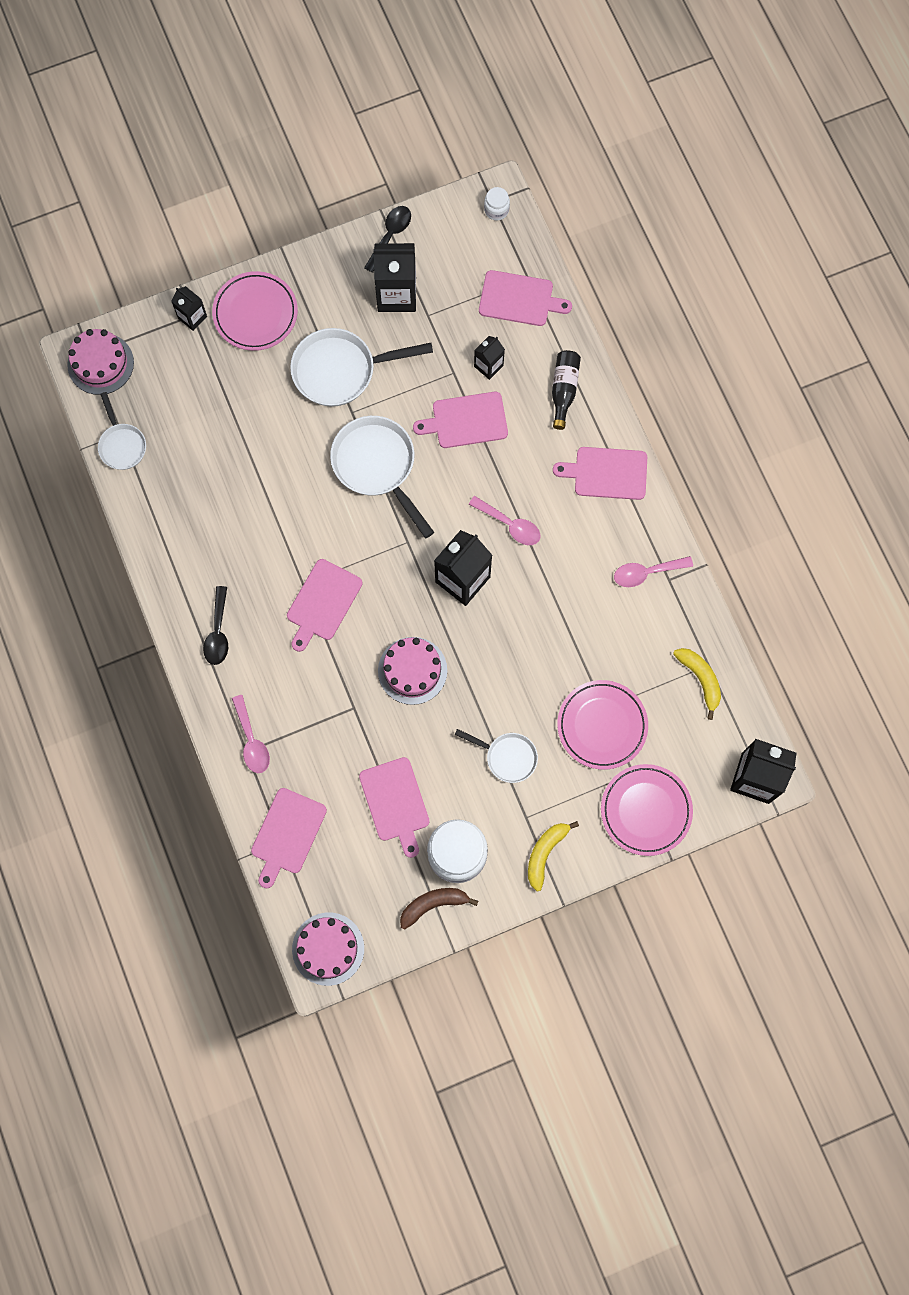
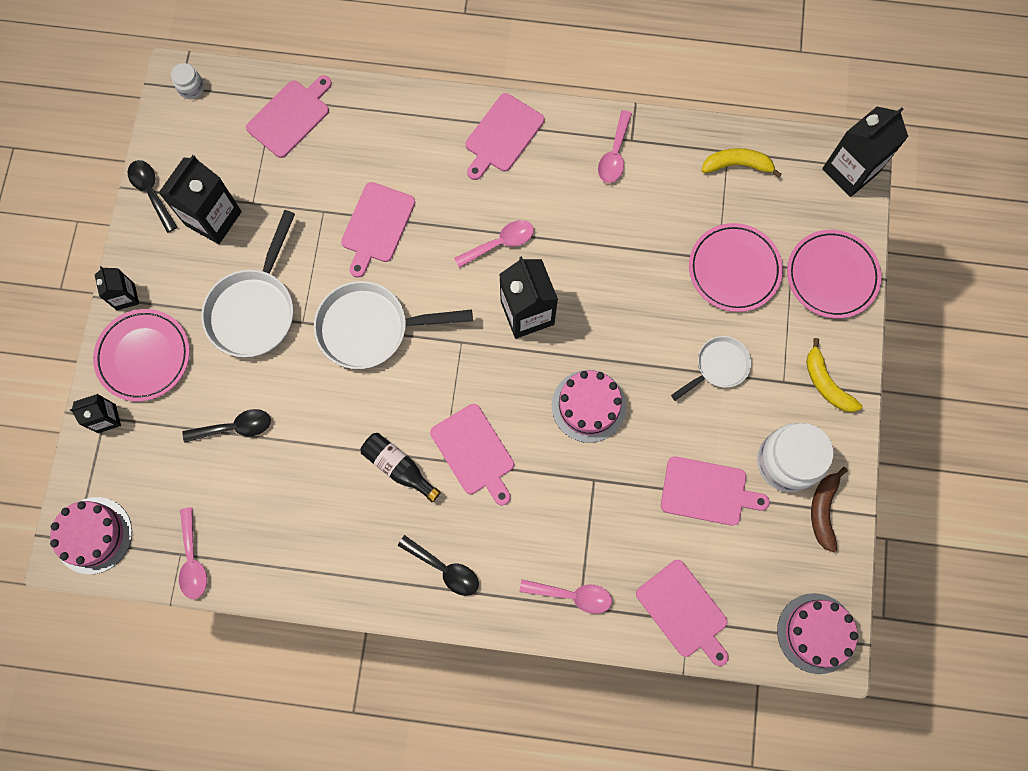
camera: 60 degrees left, 0 degrees up
white pan [98,392,146,470] -> pink spoon [179,507,207,599]
black carton [474,336,505,380] -> black carton moved to [95,266,139,310]
black bottle [552,350,581,430] -> black bottle moved to [361,433,441,502]
none -> black spoon [183,409,271,443]

